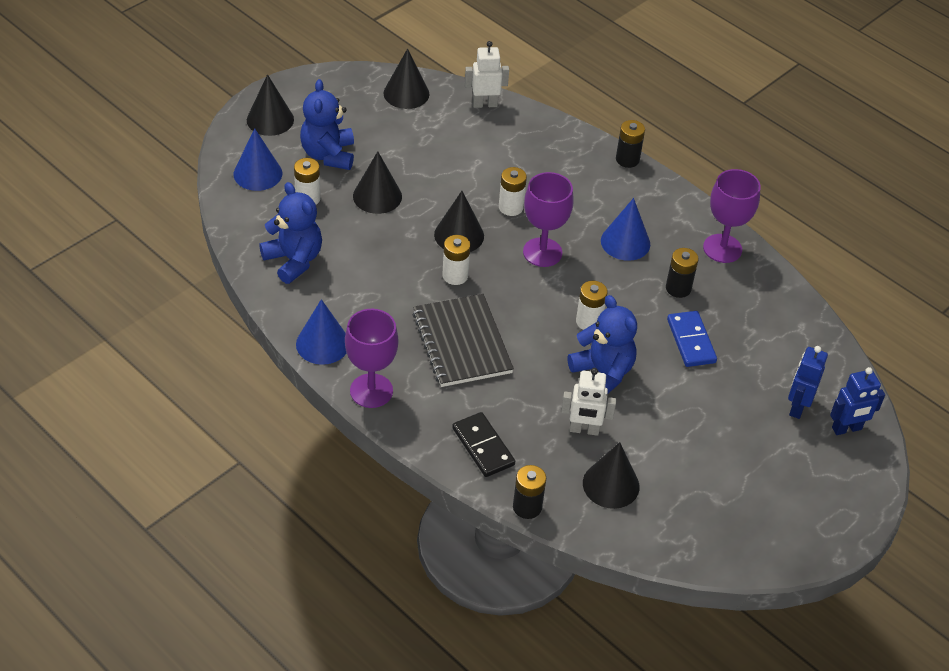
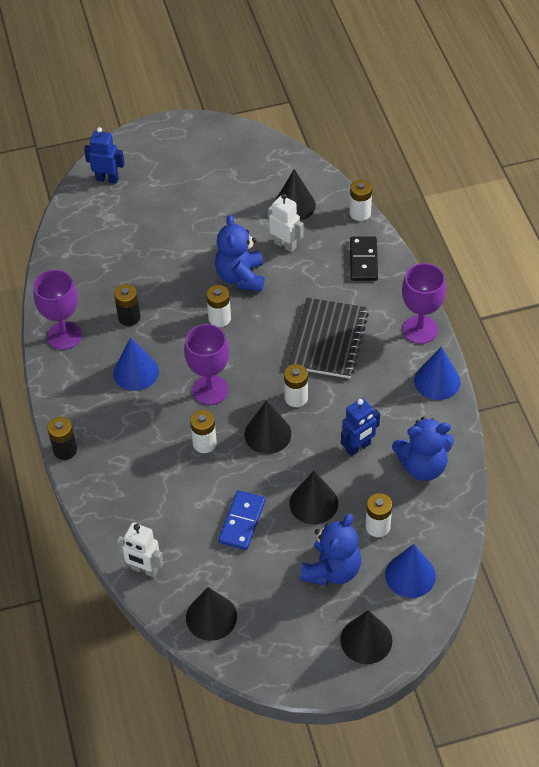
camera: 145 degrees left, 5 degrees up
blue teddy bear [259,182,322,284] -> blue teddy bear turned 90 degrees counterclockwise [392,417,454,481]
black battery [513,465,546,519] -> white battery [350,179,372,221]
blue domino [667,311,717,367] -> blue domino moved to [218,490,265,550]
blue robot [788,346,828,419] -> blue robot moved to [341,398,380,456]

